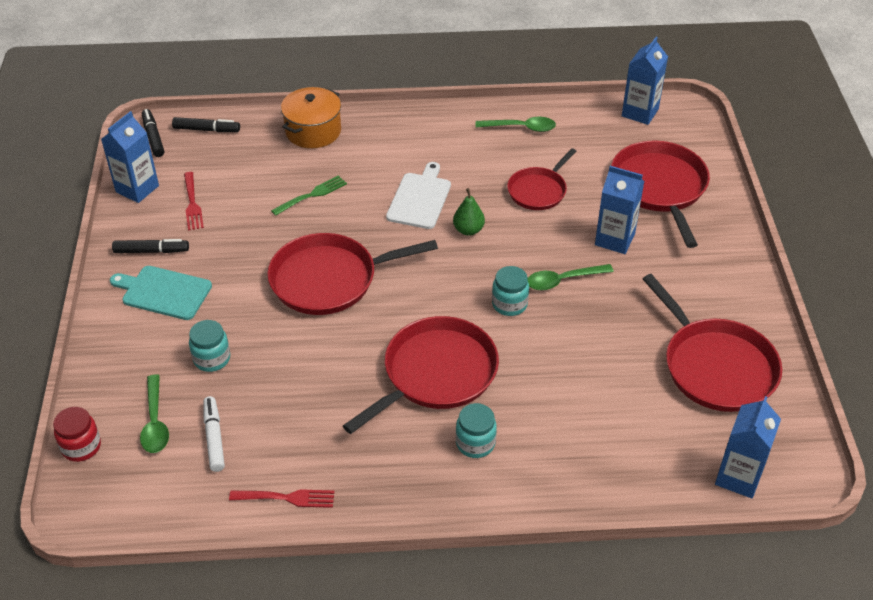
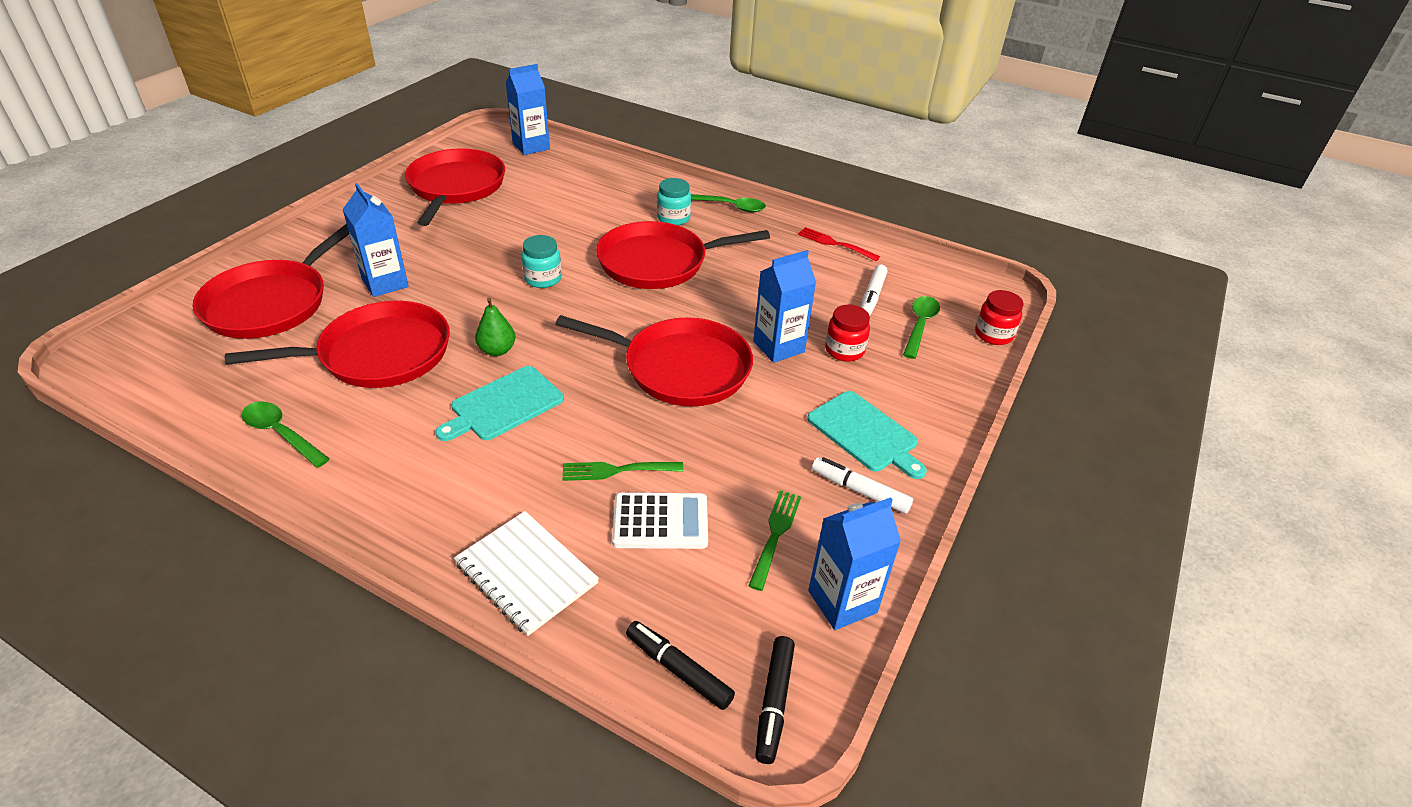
camera: 150 degrees left, 5 degrees down
black marker [112,239,189,253] -> white marker [812,457,913,514]
red fork [184,172,204,230] -> green fork [748,491,801,591]
turquoise jar [189,320,230,372] -> red jar [825,304,870,362]
orange pot [281,87,341,148] -> white notebook [454,511,599,636]
white cutting board [386,162,451,229] -> turquoise cutting board [435,366,564,441]
red pan [507,148,576,210] -> red pan [225,301,450,388], size x1.66
green spoon [528,264,614,290] -> green spoon moved to [691,194,766,212]
blue carton [622,37,668,125] -> blue carton moved to [753,250,816,363]
none -> white calculator [612,492,708,549]

